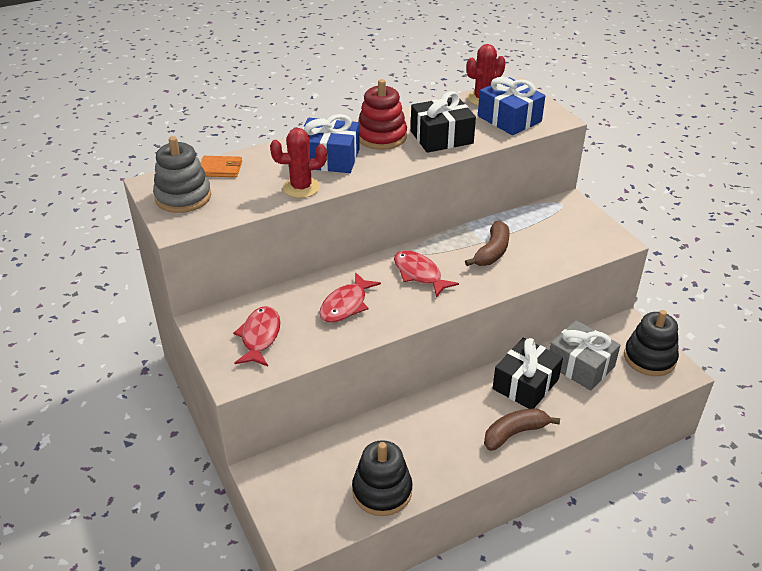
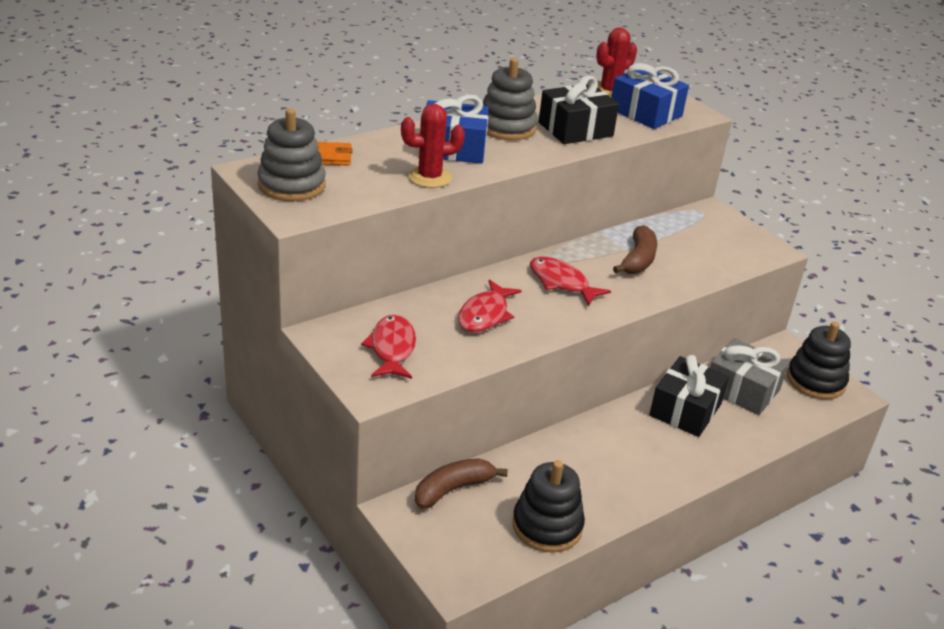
camera: 10 degrees left, 5 degrees down
red stacking toy [358,79,407,150] -> grey stacking toy [483,58,538,140]
brown banana [484,408,560,451] -> brown banana moved to [415,458,508,509]

